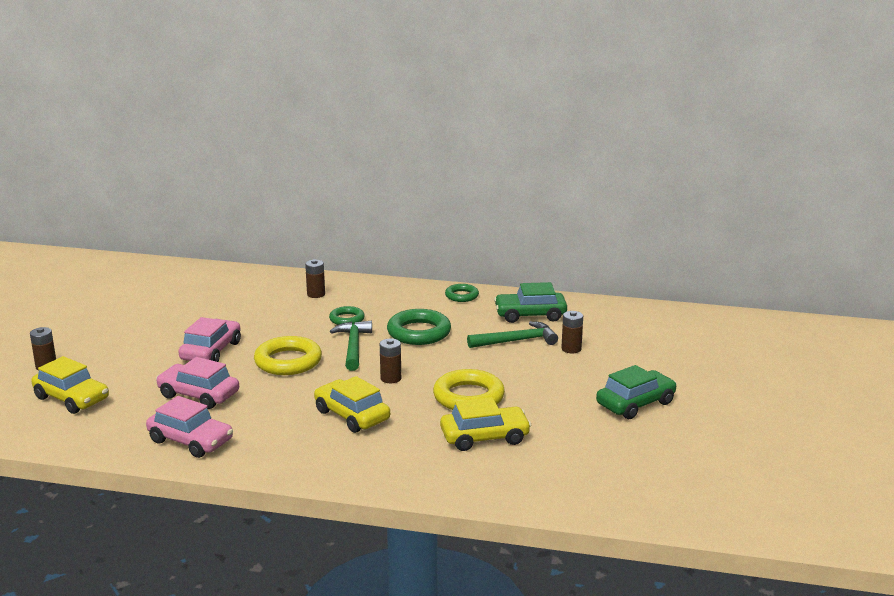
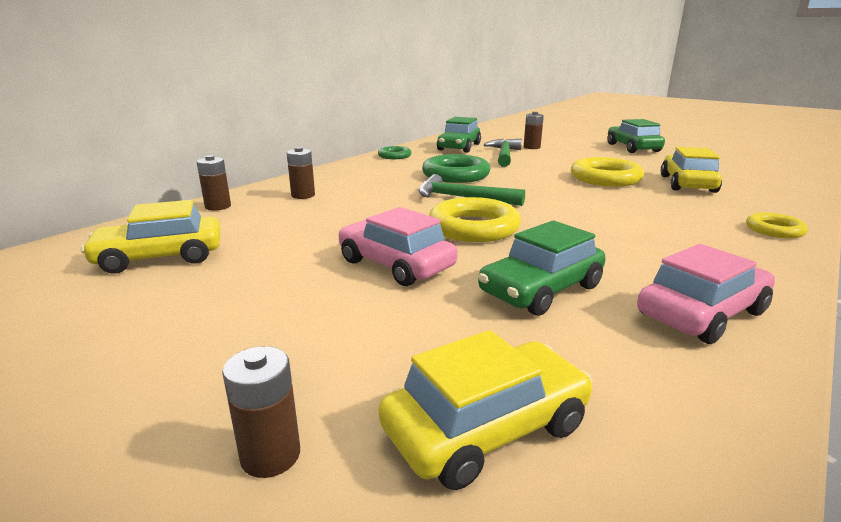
camera: 65 degrees left, 0 degrees up
pink car [156,357,239,409] -> green car [478,221,606,316]
yellow car [314,376,390,433] -> yellow car moved to [81,200,221,274]
green ring [329,306,365,325] -> none
brown battery [380,339,401,383] -> brown battery moved to [197,155,231,211]
none -> yellow ring [746,212,808,239]

